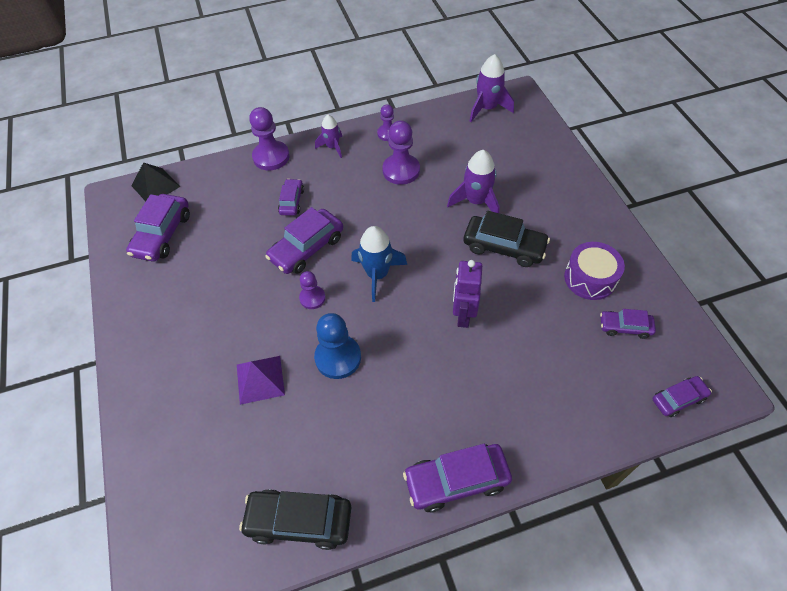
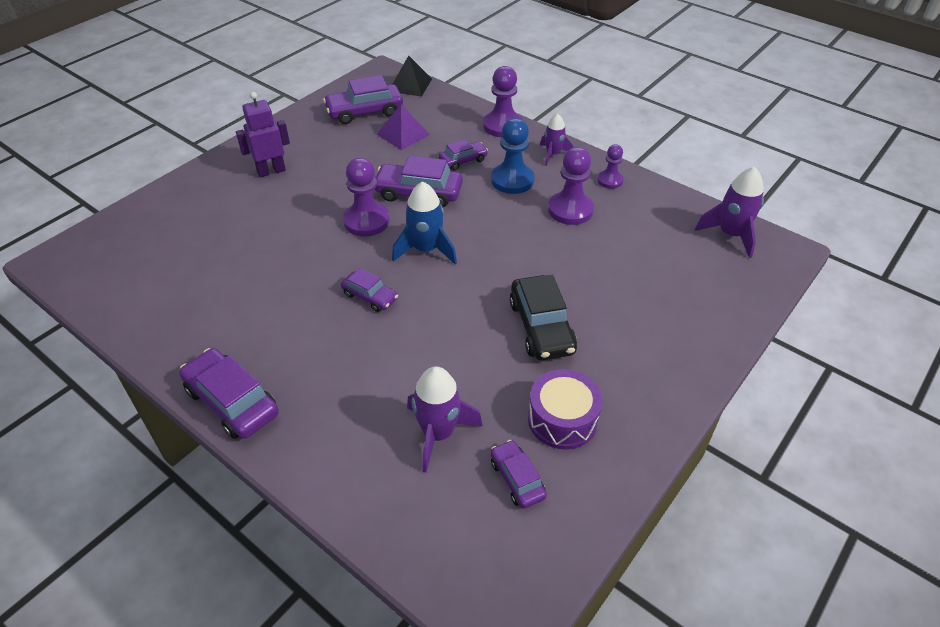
camera: 55 degrees right, 10 degrees down
purple pyramid [237,356,285,405] -> purple pyramid moved to [376,104,430,150]
black car [239,489,351,550] -> none
purple pawn [299,271,326,309] -> purple pawn [343,158,390,237], size x1.67
blue pawn [314,313,361,379] -> blue pawn moved to [491,118,534,194]
purple rocket [447,150,500,213] -> purple rocket moved to [407,366,483,473]
purple robot [453,260,482,328] -> purple robot moved to [236,92,290,177]
purple car [653,376,712,417] -> purple car moved to [341,268,398,312]

